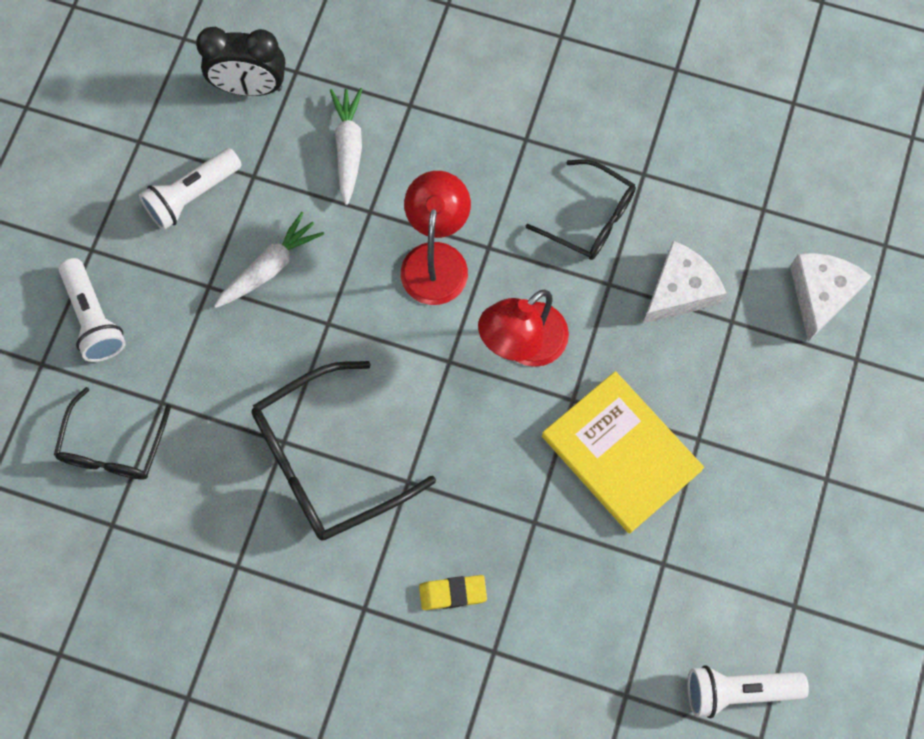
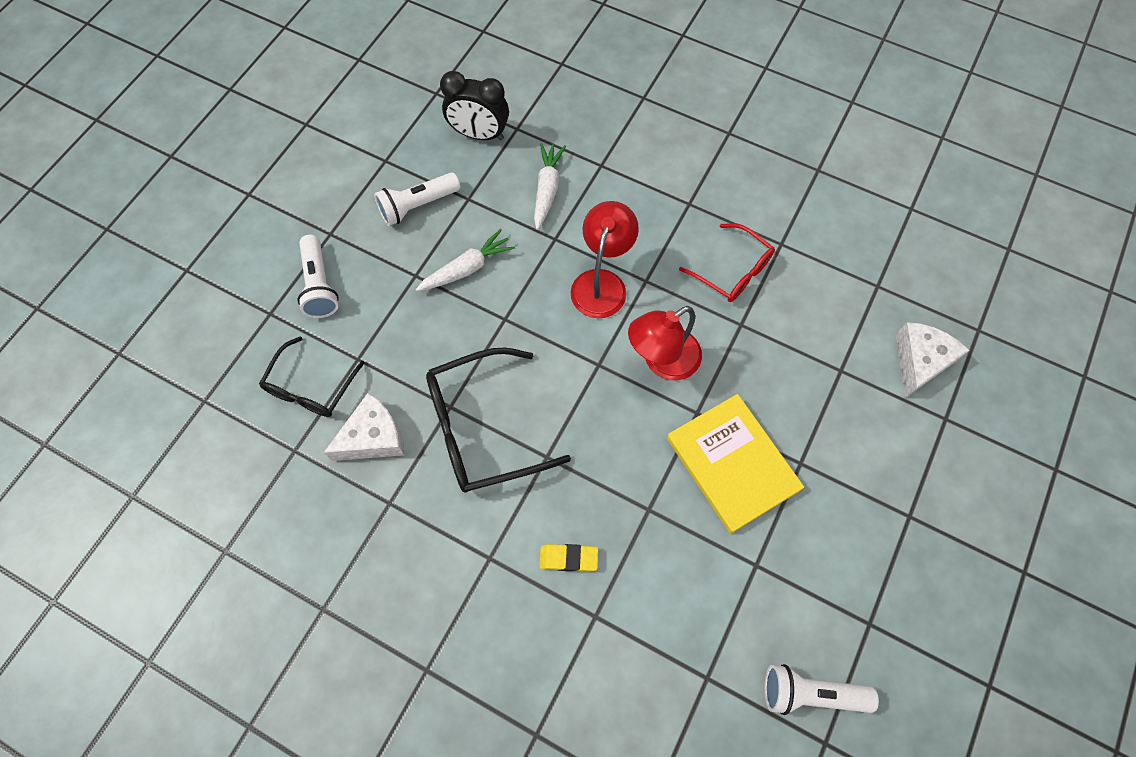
camera: 10 degrees right, 5 degrees down
black glasses [526,159,636,260] -> red glasses [679,223,775,302]
white cheese [643,241,726,324] -> white cheese moved to [324,392,405,461]

